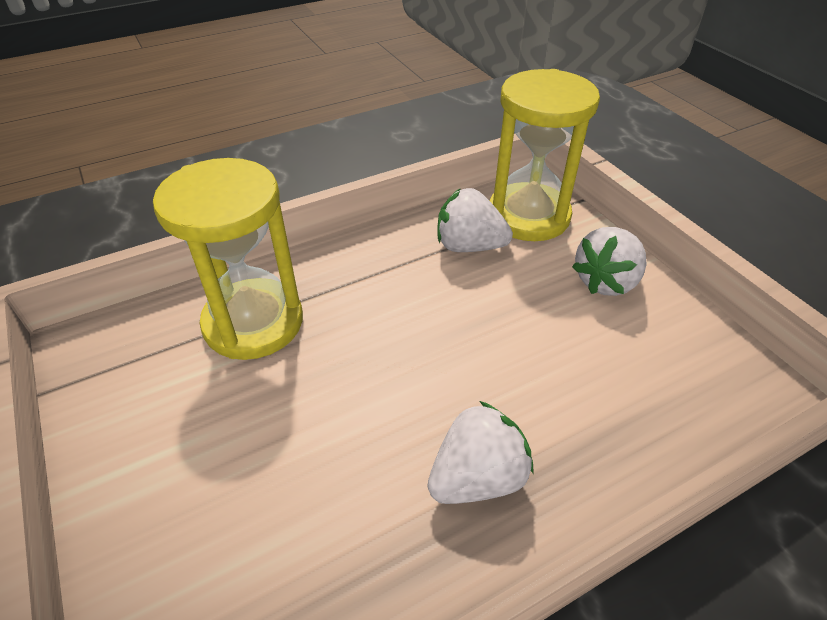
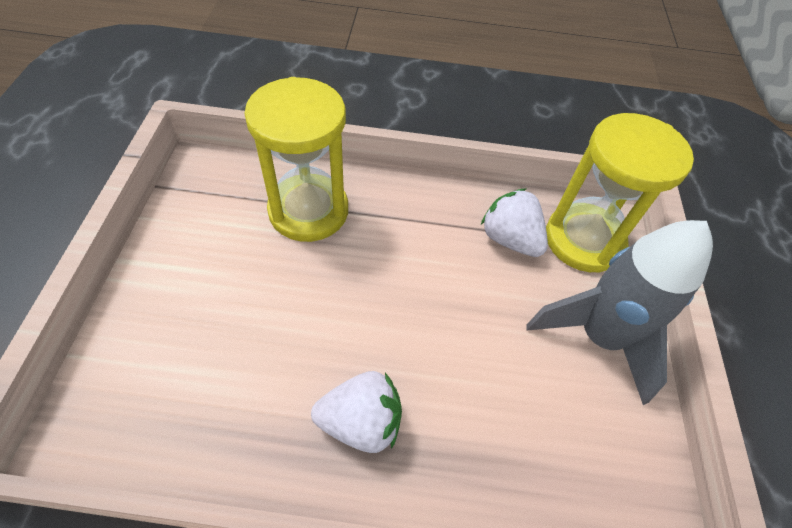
camera: 30 degrees right, 10 degrees up
white strawberry [572,227,647,296] -> grey rocket [526,220,713,405]

